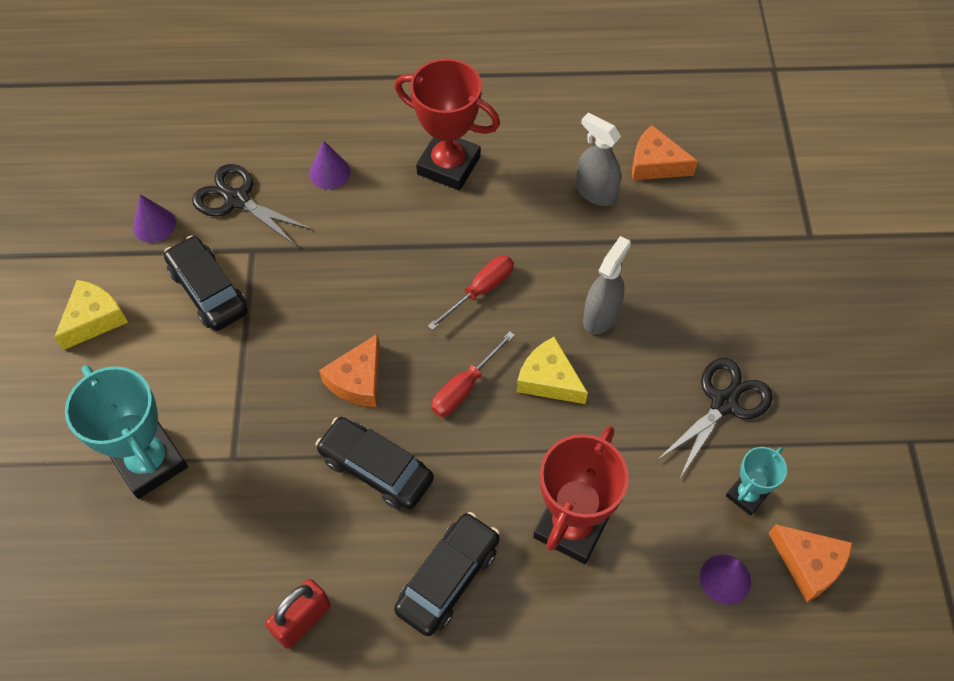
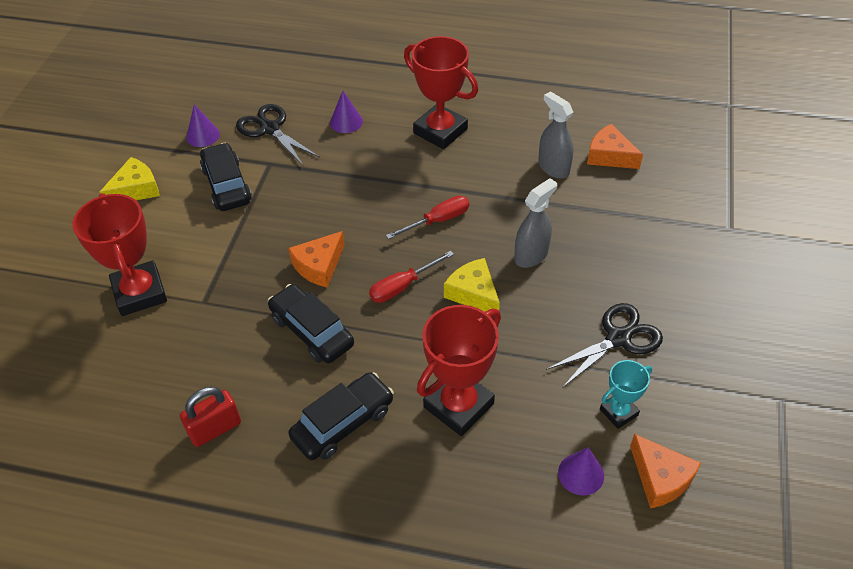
camera: 15 degrees right, 10 degrees down
turquoise trophy [65,365,188,499] -> red trophy [72,193,167,316]

